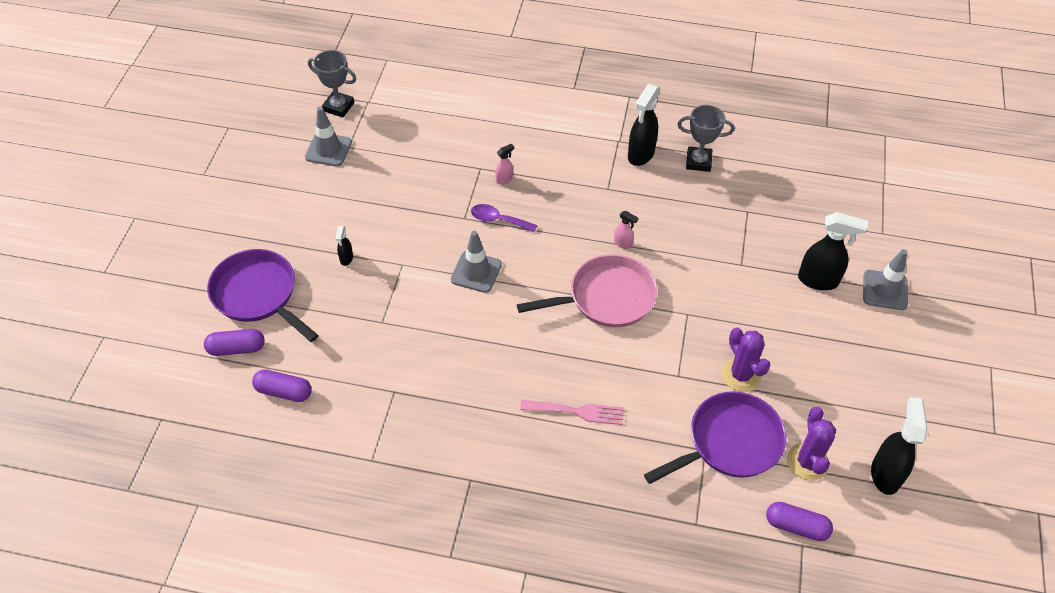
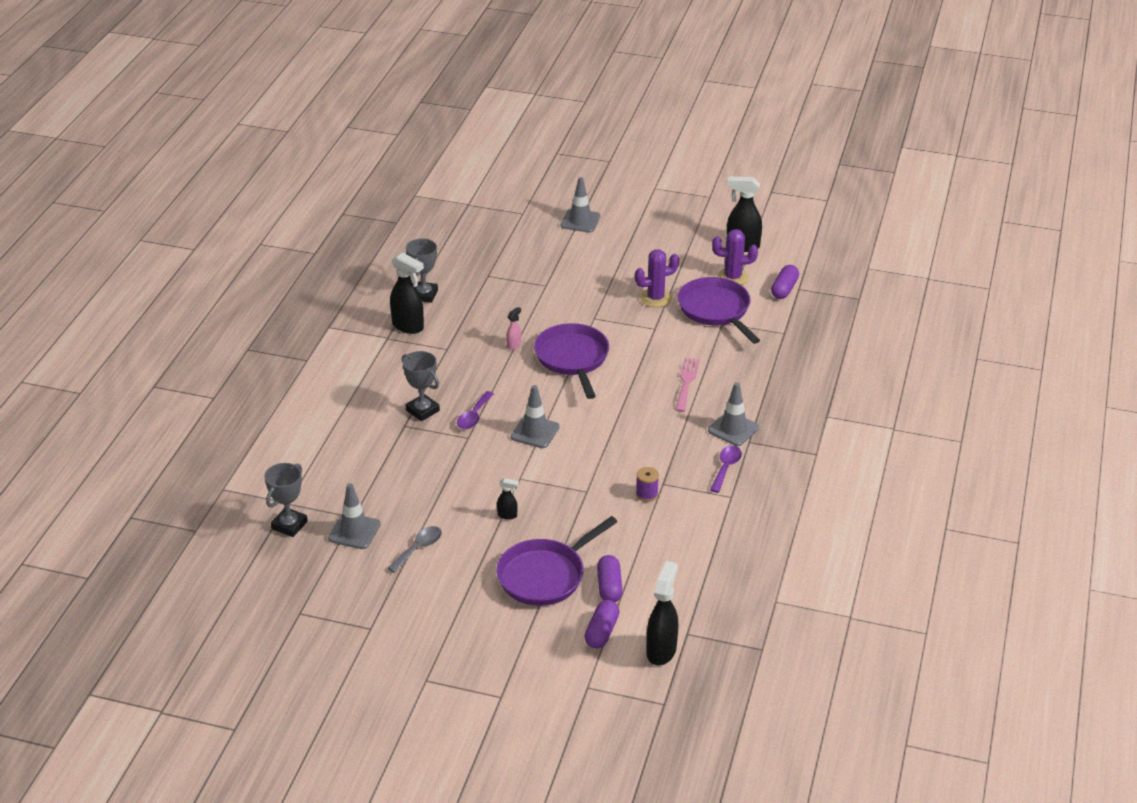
camera: 85 degrees left, 15 degrees down
purple capsule [252,369,312,402] -> purple capsule moved to [585,600,620,648]
pink spray bottle [495,144,514,185] -> grey trophy [402,351,440,421]
pink pan [517,254,657,327] -> purple pan [534,323,609,399]
black spray bottle [798,212,868,290] -> black spray bottle moved to [647,561,678,665]
none -> grey spoon [388,526,442,573]
none -> purple spool [636,467,659,502]
none -> grey traffic cone [708,382,759,446]
none -> purple spoon [710,446,742,493]

